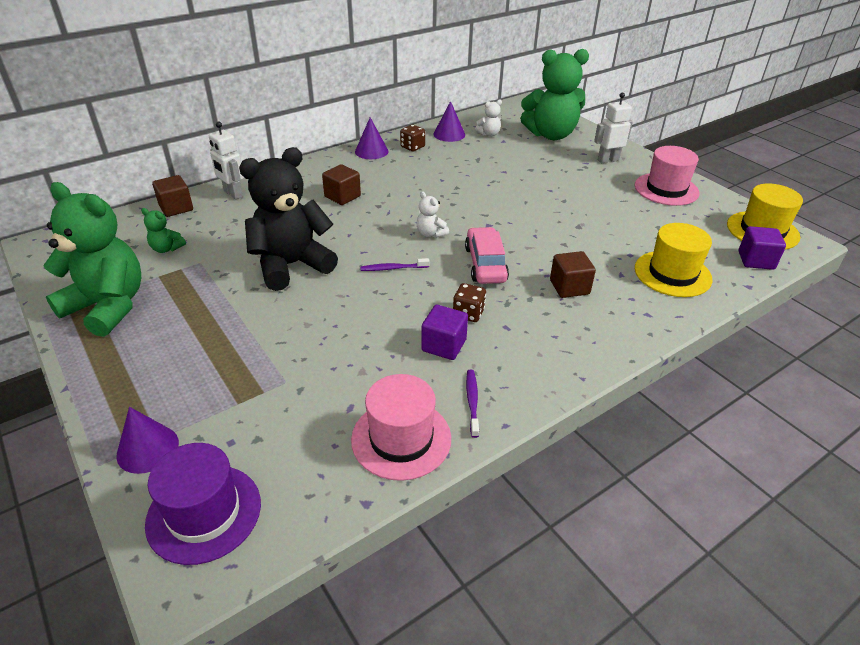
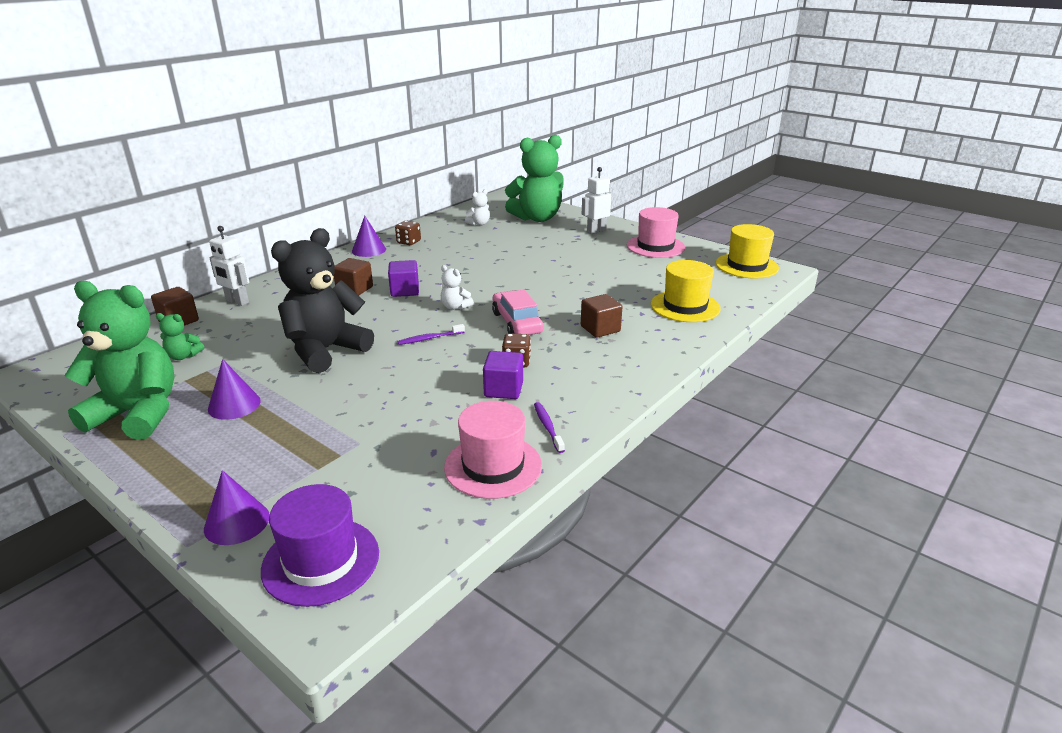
camera: 15 degrees left, 10 degrees down
purple cone [434,101,465,142] -> purple cone moved to [208,359,261,420]
purple cube [738,226,786,270] -> purple cube moved to [388,260,419,297]

